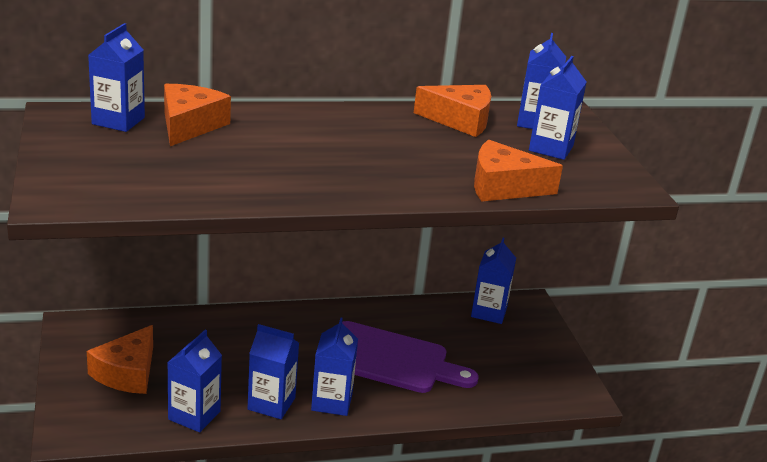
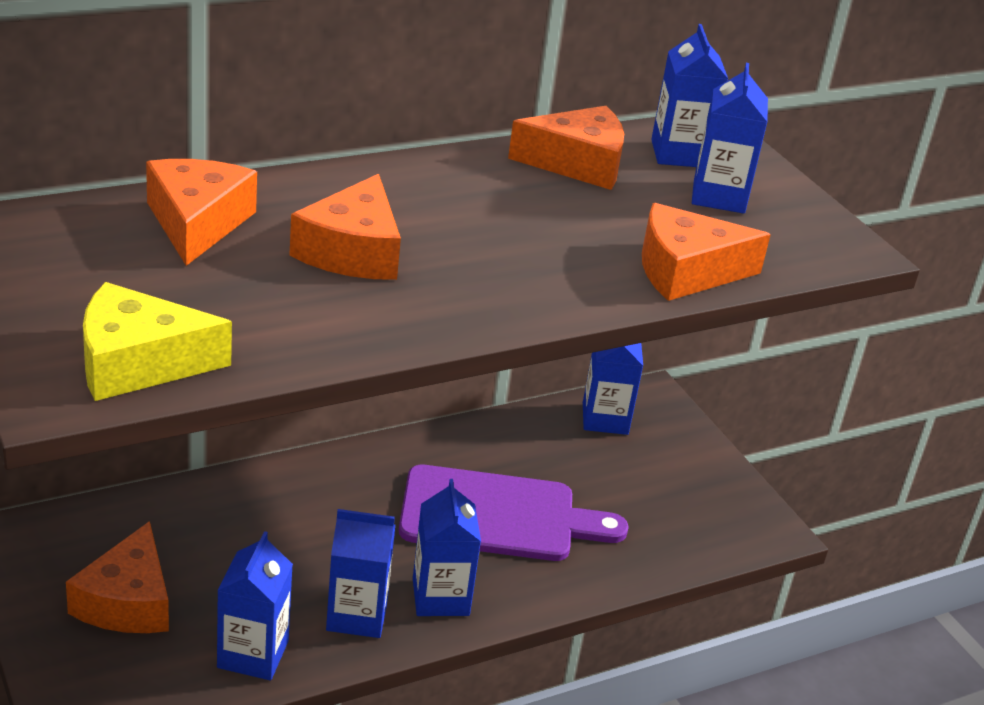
camera: 15 degrees left, 5 degrees up
blue carton [88,23,145,132] -> none
none -> yellow cheese [83,282,232,401]
none -> orange cheese [289,174,401,280]

